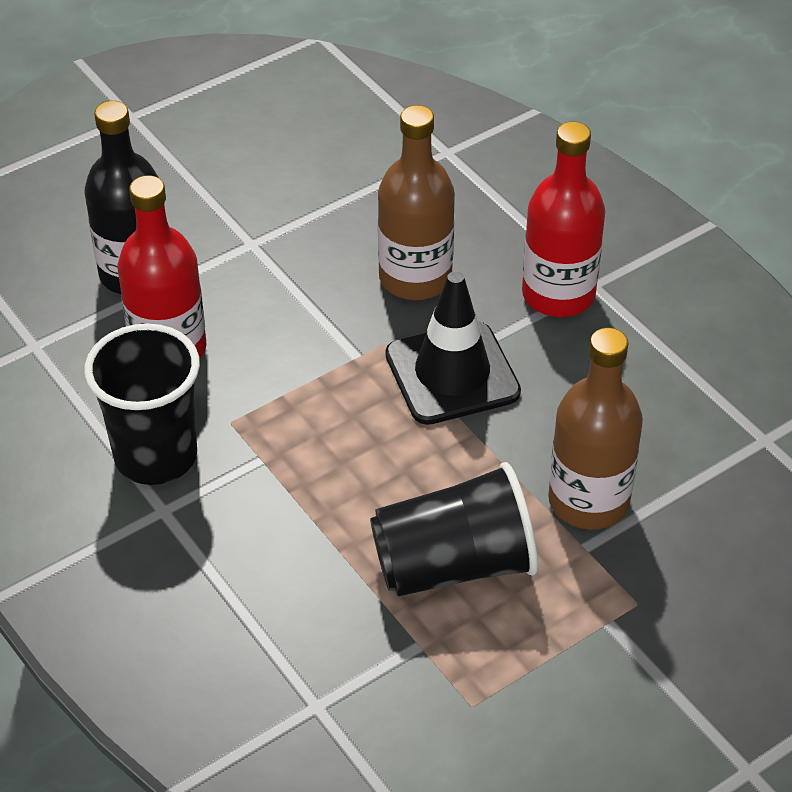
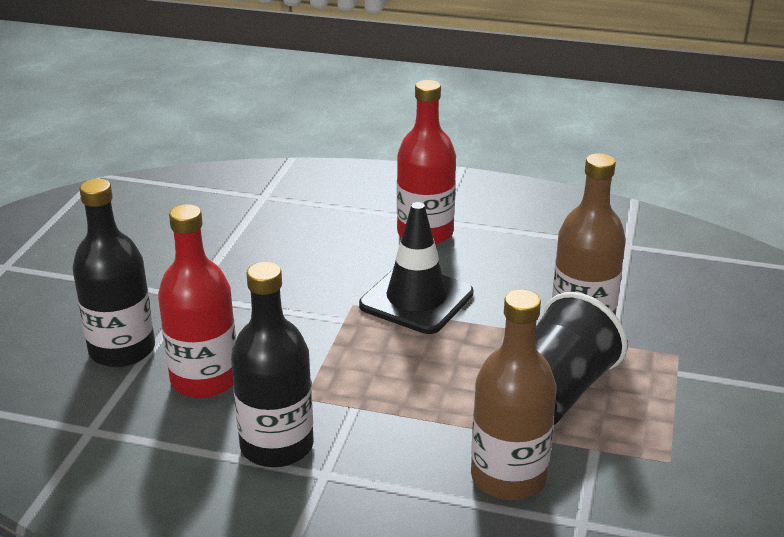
camera: 40 degrees left, 15 degrees down
black cup [84,323,200,485] -> black bottle [231,262,314,467]
brown bottle [378,105,455,300] -> brown bottle moved to [471,289,557,500]

